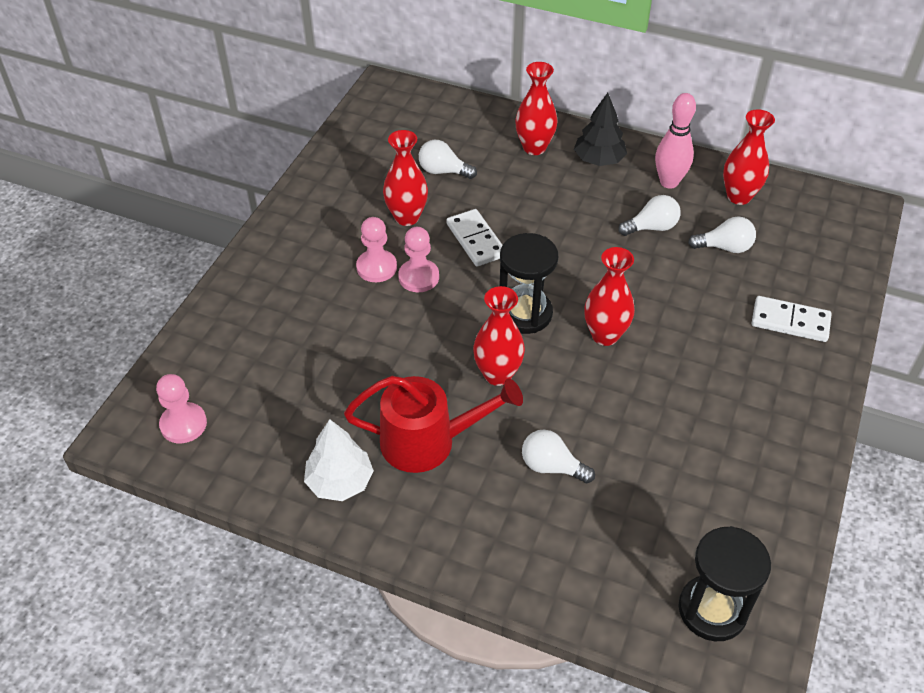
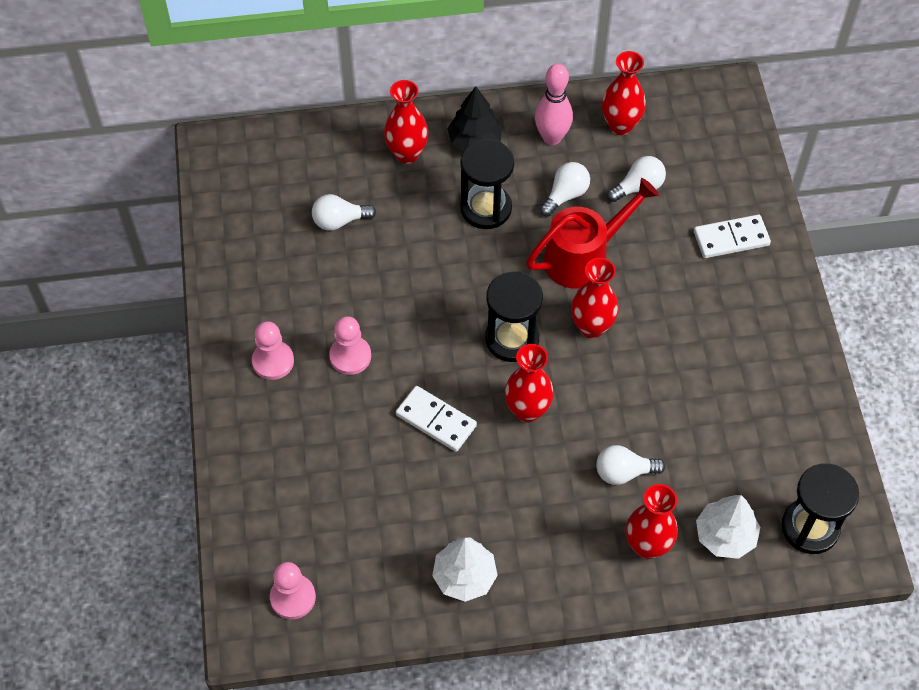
camera: 30 degrees left, 10 degrees up
red watering can [344,376,523,473] -> red watering can moved to [526,178,659,289]
red vase [383,130,428,226] -> red vase moved to [626,484,678,559]
pink pawn [398,227,439,292] -> pink pawn moved to [252,321,294,380]
white domino [447,209,502,267] -> white domino moved to [396,386,477,452]
none -> black hourglass [460,139,514,229]
none -> white tree [696,495,760,559]

